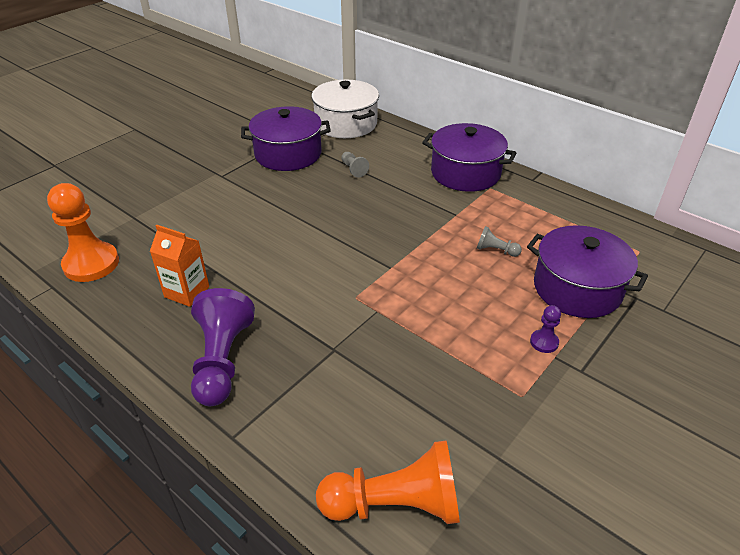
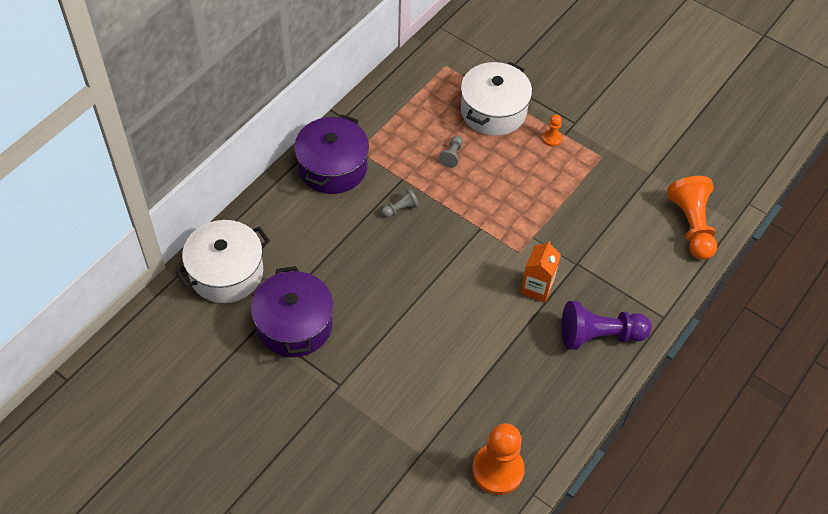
camera: 95 degrees left, 15 degrees up
orange carton [150,225,209,307] -> orange carton moved to [520,241,561,303]
grey pawn [341,152,369,177] -> grey pawn moved to [382,188,419,218]
purple pot [527,225,648,318] -> white pot [461,62,532,136]
purple pawn [530,305,561,353] -> orange pawn [542,114,562,147]

